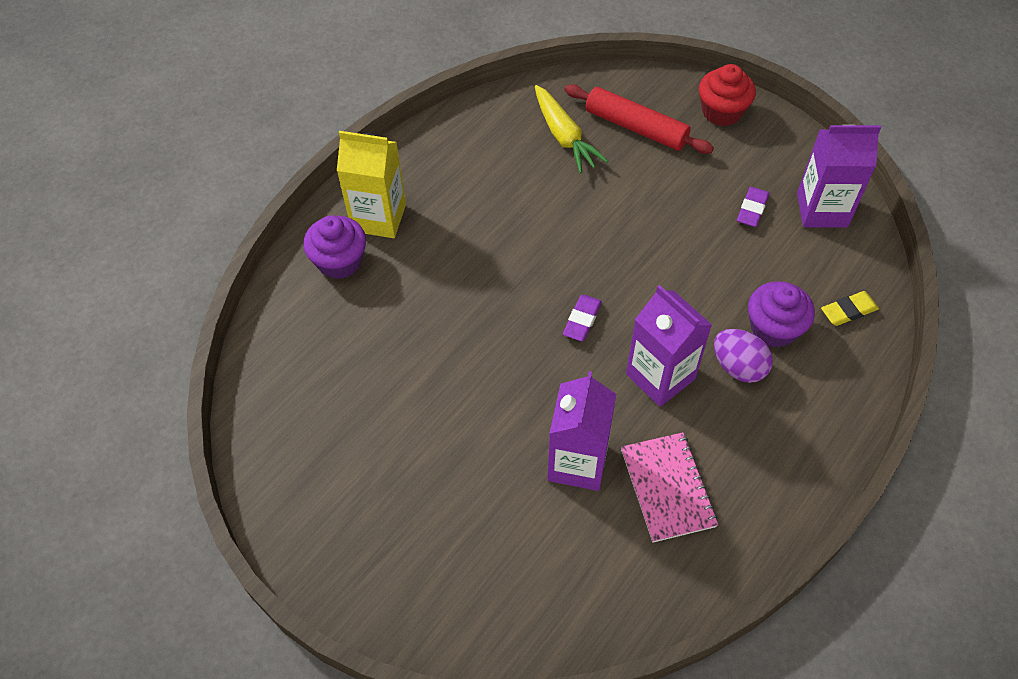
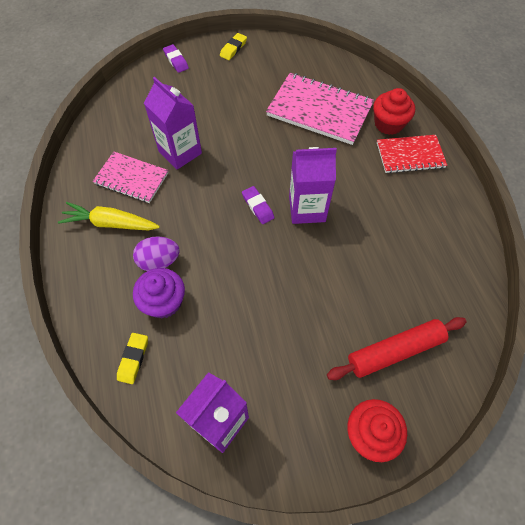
camera: 125 degrees right, 5 degrees up
purple cupcake [304,215,366,279] -> red cupcake [373,88,415,135]
yellow carton [337,131,406,238] -> red notebook [377,135,447,173]
yellow carrot [535,85,608,173] -> yellow carrot moved to [58,202,160,230]
purple carton [626,285,712,407] -> purple carton moved to [289,147,337,224]
purple eraser [737,187,769,227] -> purple eraser moved to [163,44,189,73]
none -> yellow eraser [220,33,247,60]
none -> pink notebook [266,73,374,145]

